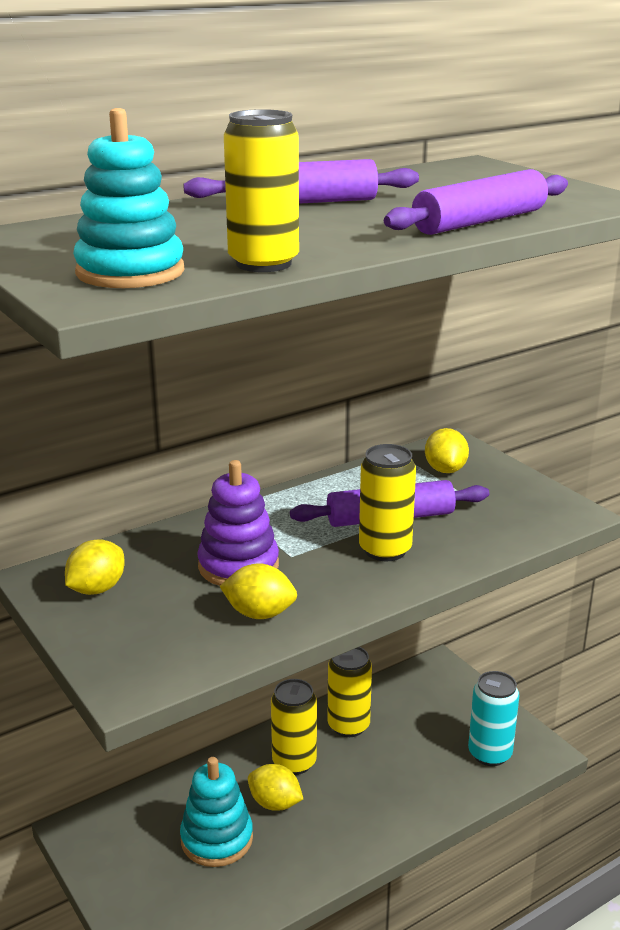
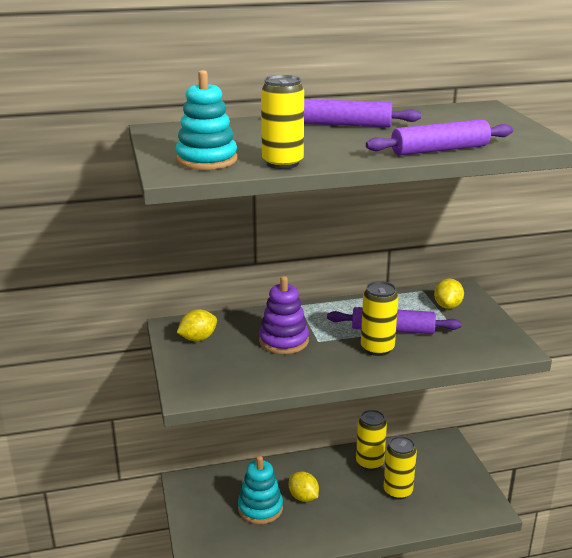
camera: 20 degrees right, 0 degrees up
yellow lemon [219,563,297,619] -> none
yellow can [271,679,317,775] -> yellow can moved to [384,436,417,499]
turquoise can [468,671,520,766] -> none

